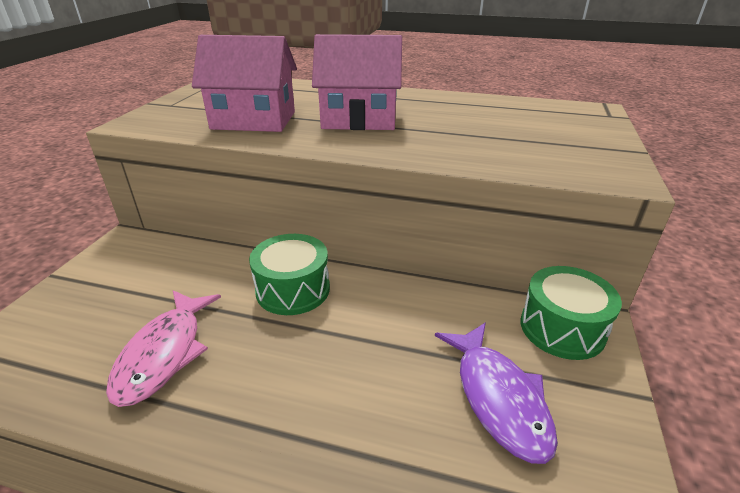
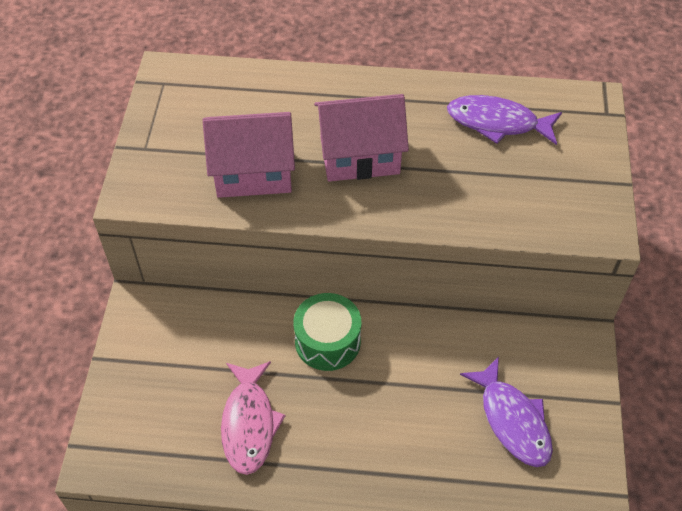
camera: 10 degrees left, 20 degrees up
green drum [521,266,622,360] -> none
none -> purple fish [447,95,562,145]

